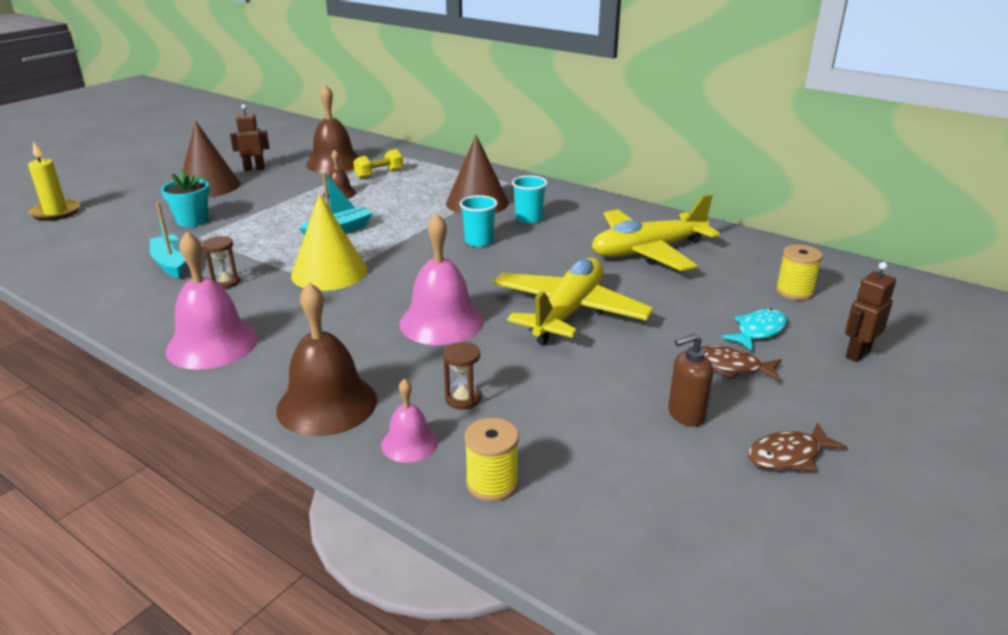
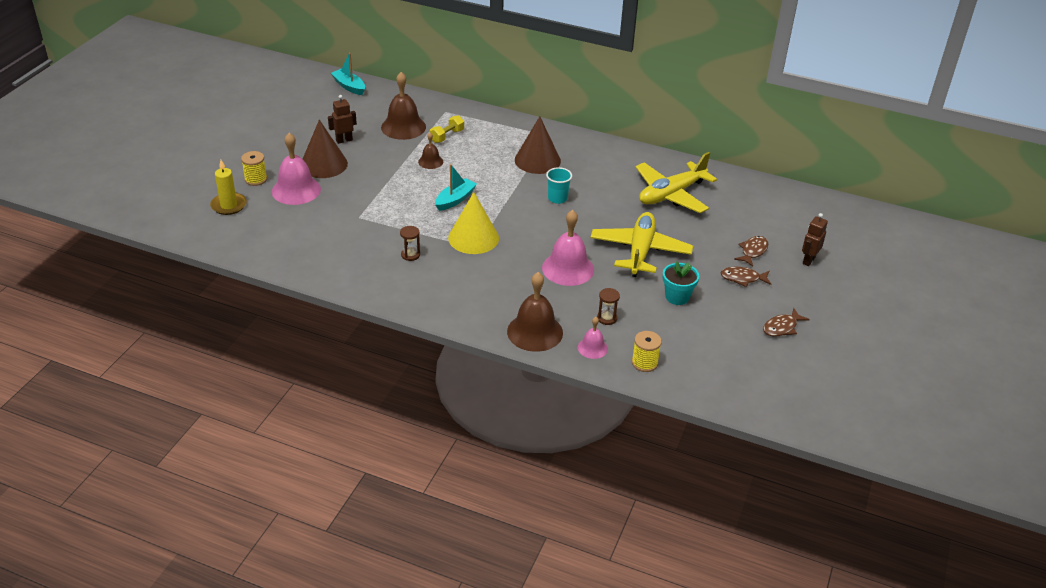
camera: 15 degrees left, 10 degrees up
turquoise boat [150,202,186,279] -> turquoise boat moved to [331,53,365,95]
turquoise flower pot [161,170,210,227] -> turquoise flower pot moved to [663,261,699,305]
pink bell [166,232,258,370] -> pink bell moved to [272,133,321,205]
turquoise cup [512,175,548,224] -> none
brown soap dispenser [668,333,713,426] -> none
turquoise fish [722,308,787,351] -> brown fish [734,236,768,267]
yellow spool [776,244,823,300] -> yellow spool moved to [241,151,267,186]

